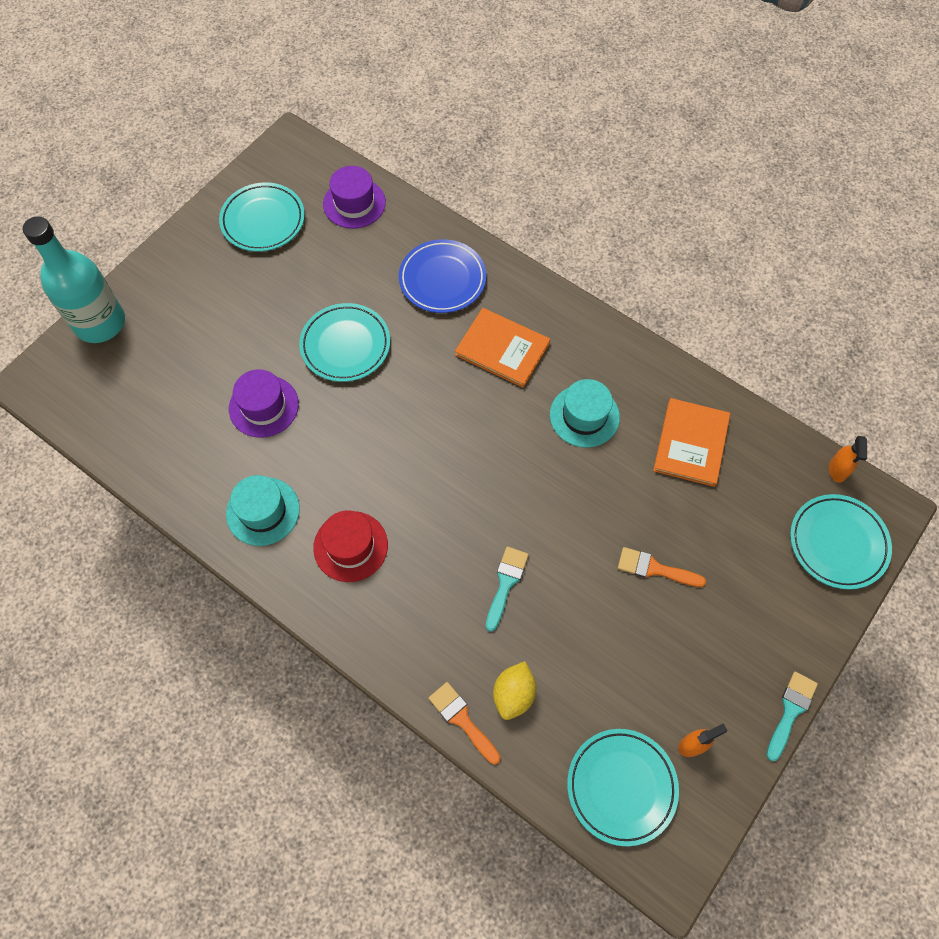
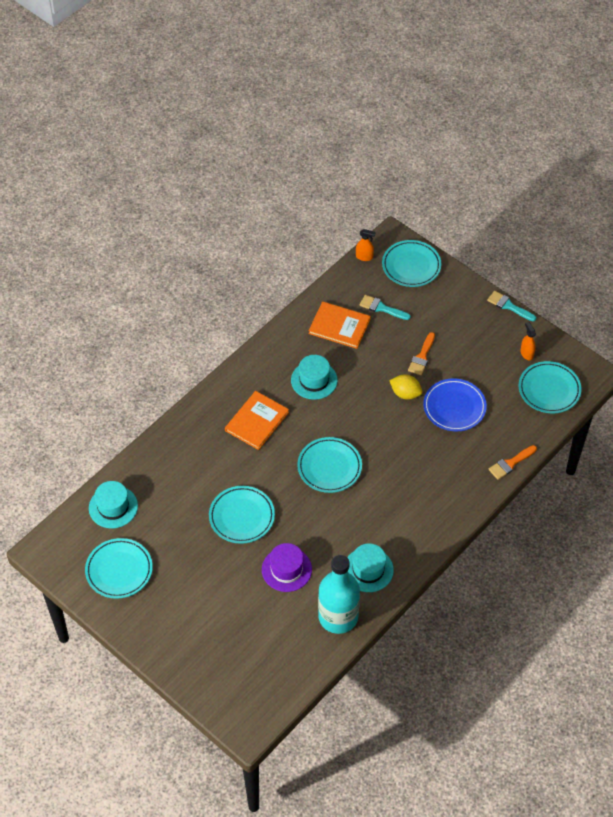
camera: 85 degrees left, 10 degrees down
turquoise bottle [23,216,125,343] -> turquoise bottle moved to [318,555,360,634]
red hat [313,510,388,582] -> none
purple hat [323,166,386,229] -> turquoise hat [89,481,138,528]
blue plate [399,239,486,313] -> blue plate moved to [423,378,487,431]
turquoise brush [486,547,529,632] -> turquoise brush moved to [360,295,411,320]
yellow lemon [493,661,536,720] -> yellow lemon moved to [389,374,422,400]
none -> turquoise plate [297,437,362,493]

